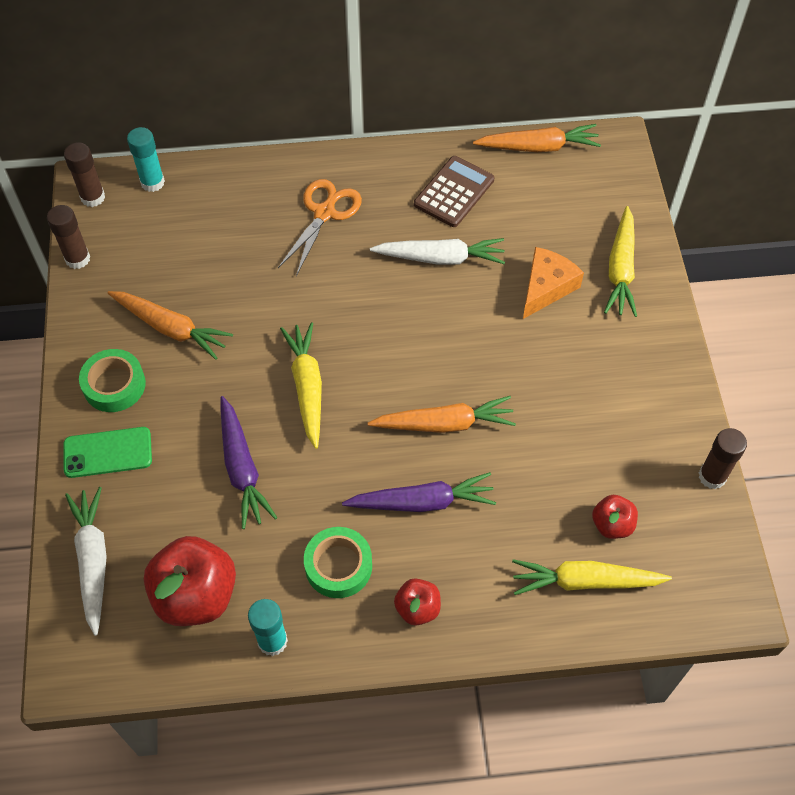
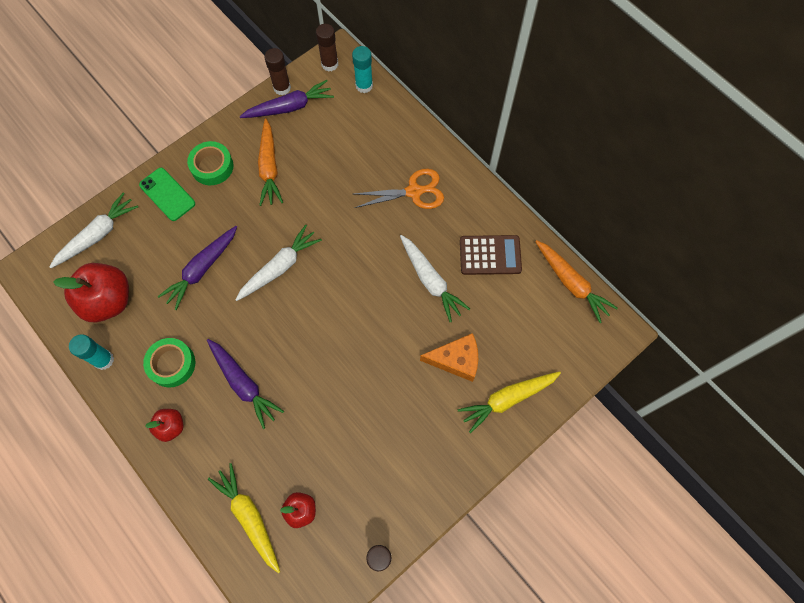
camera: 55 degrees right, 10 degrees up
yellow carrot [280,322,322,449] -> white carrot [235,225,322,301]
orange carrot [368,396,516,433] -> none
none -> purple carrot [239,80,334,118]

